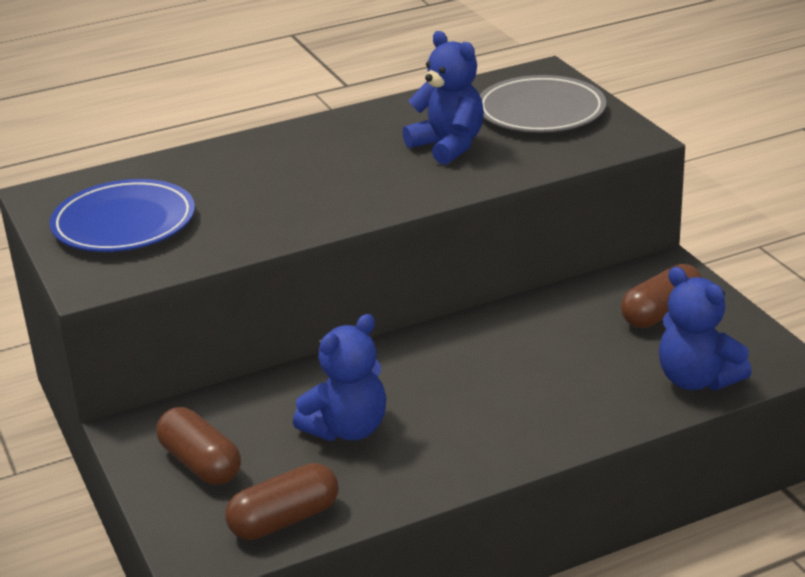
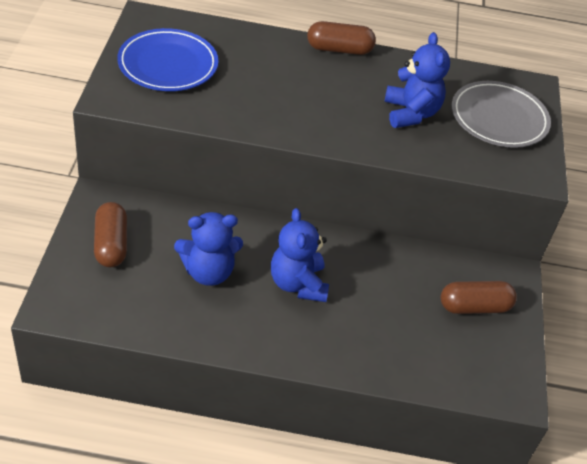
camera: 25 degrees right, 15 degrees up
brown capsule [225,463,338,540] -> brown capsule moved to [307,21,376,55]
blue teddy bear [659,267,752,391] -> blue teddy bear moved to [271,208,329,302]

